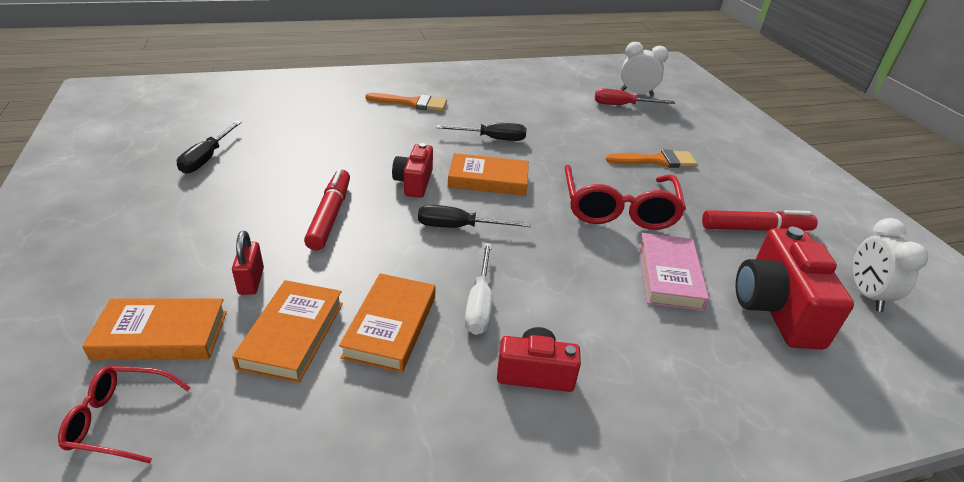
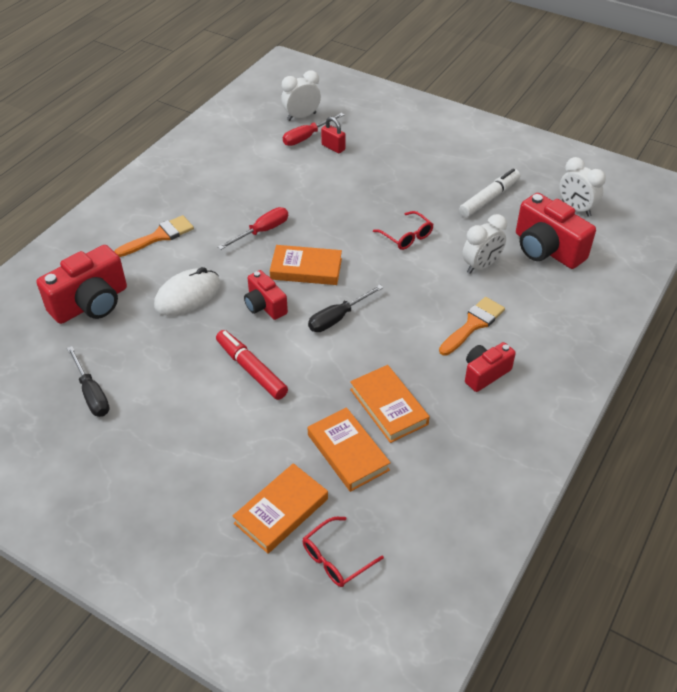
camera: 40 degrees left, 10 degrees up
red padlock [232,231,264,295] -> red padlock moved to [321,117,346,153]
black screwdriver [436,123,526,141] -> red screwdriver [218,207,288,250]
orange book [448,153,529,196] -> orange book turned 45 degrees clockwise [270,245,342,285]
white screwdriver [465,243,492,335] -> none
red glasses [565,164,686,230] -> red glasses [373,211,434,250], size x0.54
orange brush [606,150,698,168] -> orange brush moved to [439,297,505,356]
pink book [638,233,709,311] -> white clock [462,214,507,274]
red marker [702,210,818,231] -> white marker [459,169,520,218]
none -> red camera [36,245,127,324]
none -> white mouse [154,267,221,316]

